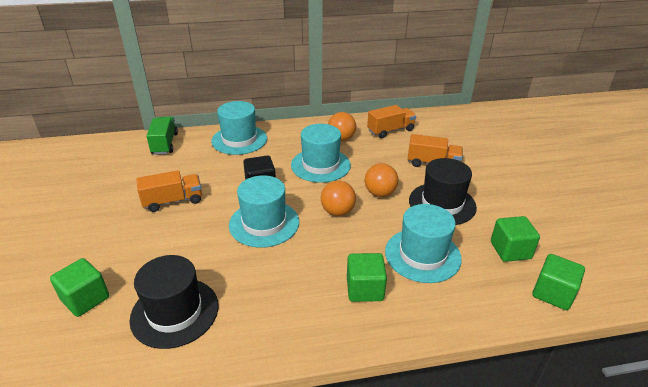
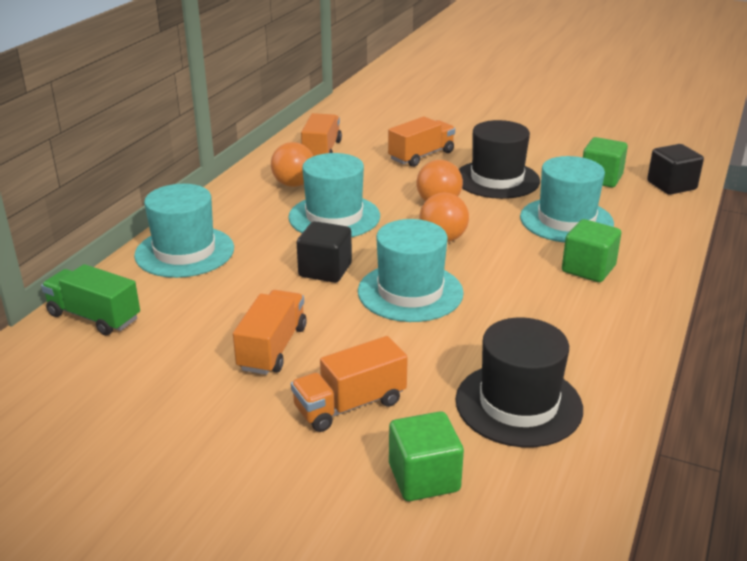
camera: 55 degrees left, 5 degrees down
green cube [533,254,585,310] -> black cube [647,144,704,195]
none -> orange truck [291,336,408,432]

